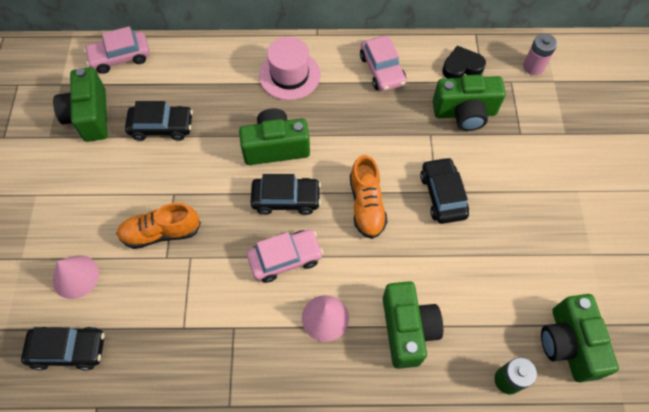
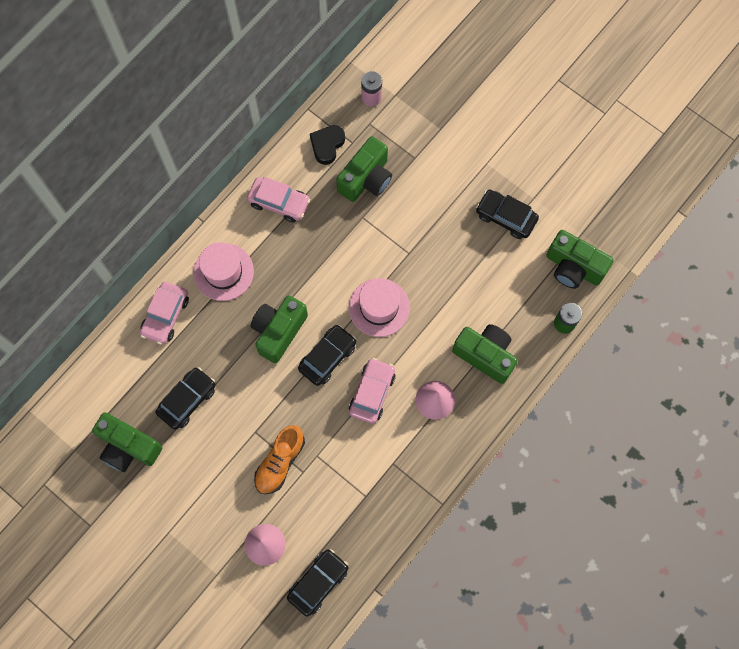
camera: 50 degrees left, 10 degrees up
pink car [84,26,150,74] -> pink car moved to [140,282,189,344]
orange shoe [350,155,388,239] -> pink hat [349,278,410,337]
black car [420,157,469,224] -> black car moved to [476,190,539,239]

